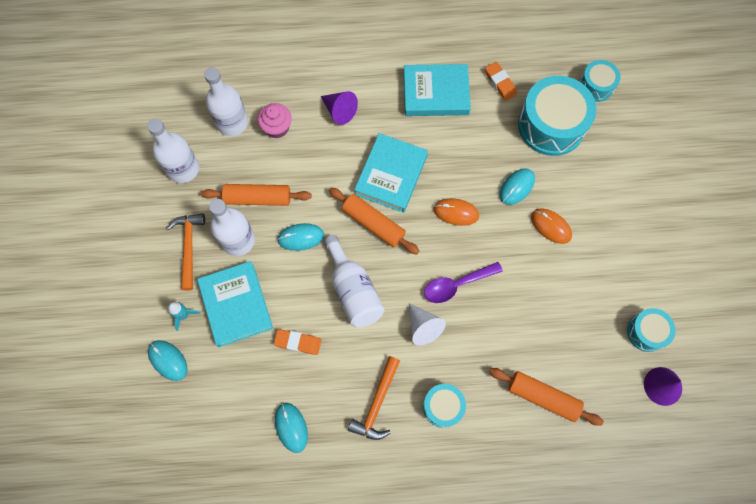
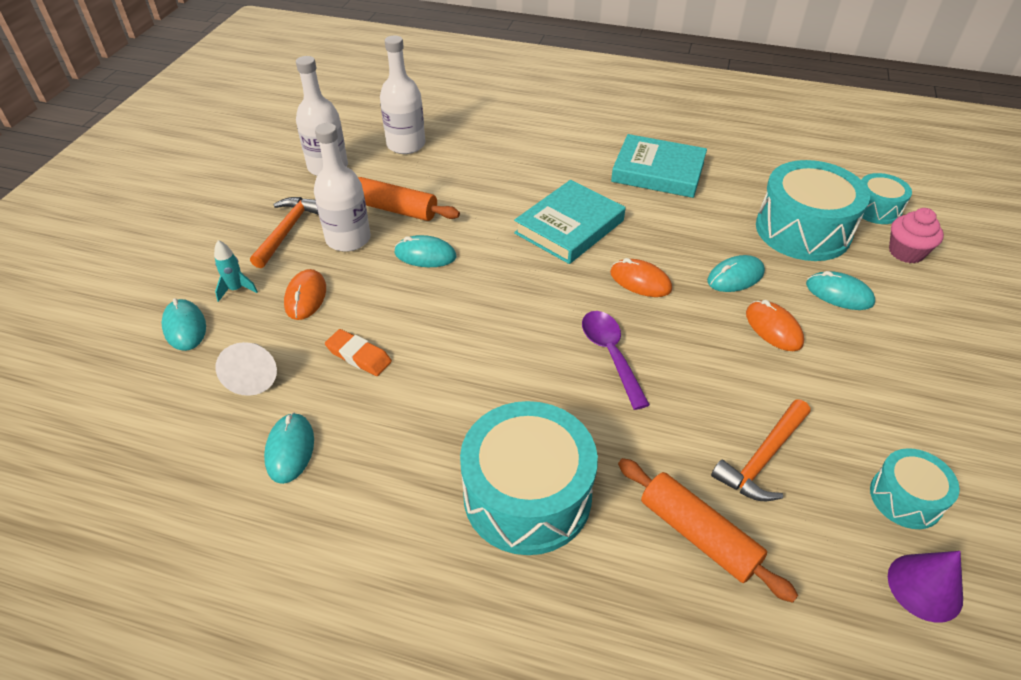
camera: 20 degrees right, 25 degrees down
turquoise book [197,261,273,347] -> orange mouse [284,269,326,320]
pink cupcake [257,103,292,138] -> pink cupcake moved to [889,208,944,263]
purple cone [321,91,358,125] -> none
white bottle [324,235,384,328] -> none
orange rolling pin [329,187,419,254] -> none
orange hammer [348,356,400,440] -> orange hammer moved to [711,399,810,501]
white cone [409,303,446,346] -> white cone moved to [216,342,277,396]
turquoise drum [423,384,466,428] -> turquoise drum [460,401,598,555], size x1.88
purple spoon [424,262,503,303] -> purple spoon turned 75 degrees clockwise [582,311,650,410]
orange eraser [485,62,517,101] -> none
none -> turquoise mouse [806,271,875,310]

